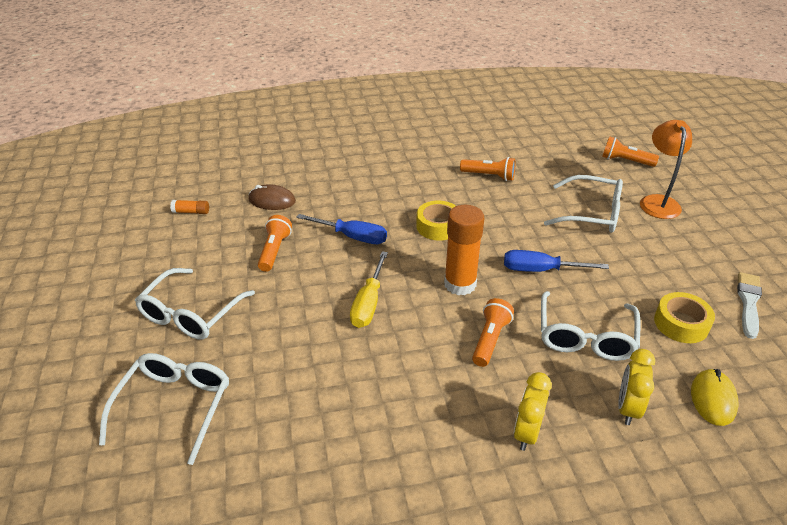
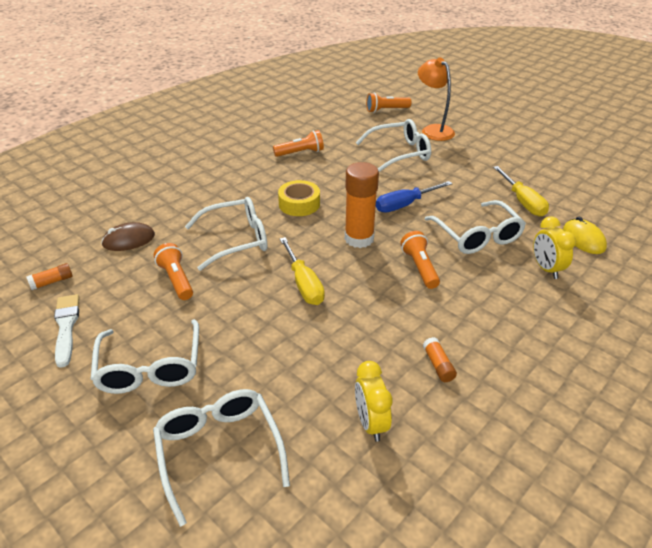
camera: 35 degrees left, 0 degrees up
blue screwdriver [296,214,387,244] -> white glasses [185,197,267,271]
yellow clock [514,372,552,451] -> yellow clock moved to [355,361,393,442]
yellow tape [654,292,715,343] -> yellow screwdriver [493,166,549,217]
white brush [737,272,762,339] -> white brush moved to [54,294,79,368]
none -> orange glue stick [423,337,457,382]

